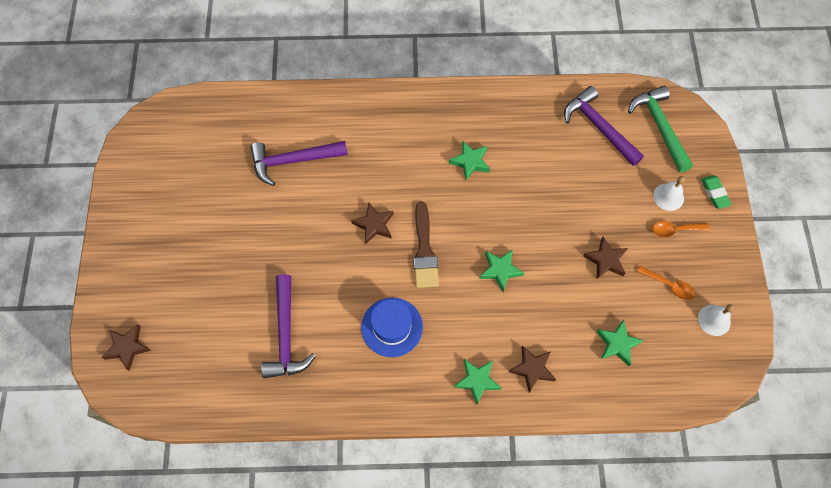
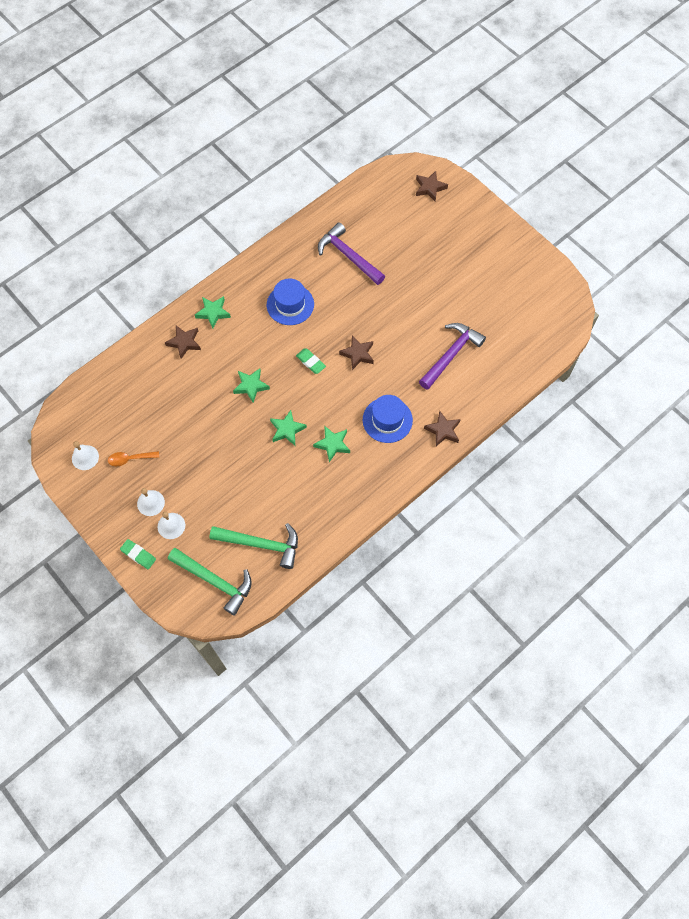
camera: 140 degrees right, 0 degrees up
brown brush [413,202,439,288] -> green eraser [296,348,326,374]
purple hammer [564,86,644,166] -> green hammer [209,523,298,569]
brown star [583,237,628,279] -> brown star moved to [424,411,461,446]
green star [597,319,644,366] -> green star moved to [270,410,307,445]
orange spoon [652,221,710,237] -> white bell [137,488,165,516]
none -> blue hat [363,395,413,443]

